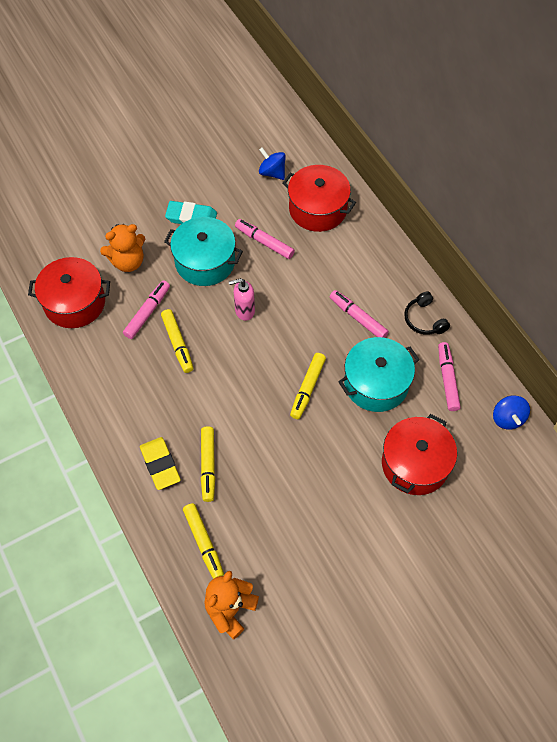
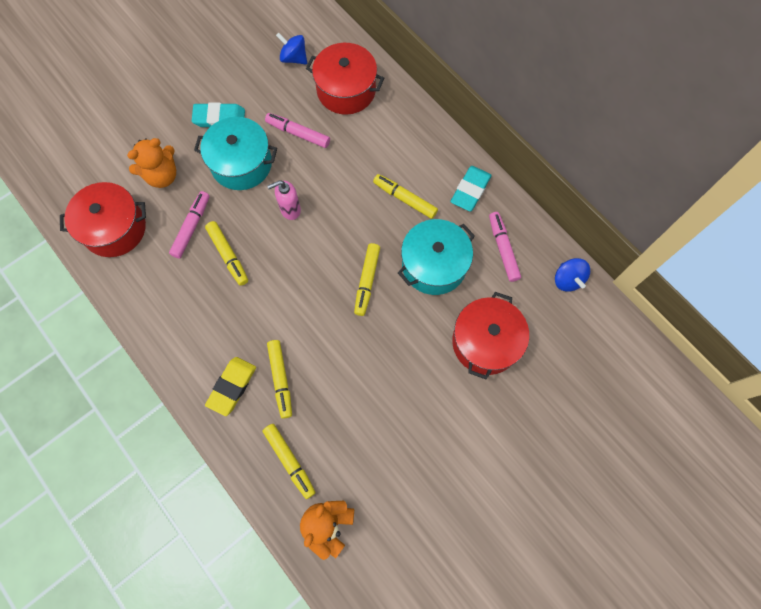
camera: 10 degrees left, 10 degrees up
yellow eraser [140,437,181,490] -> yellow eraser turned 60 degrees clockwise [205,357,256,416]
pink marker [330,290,389,338] -> yellow marker [373,174,438,219]
black headphones [404,291,450,335] -> turquoise eraser [450,166,492,212]

